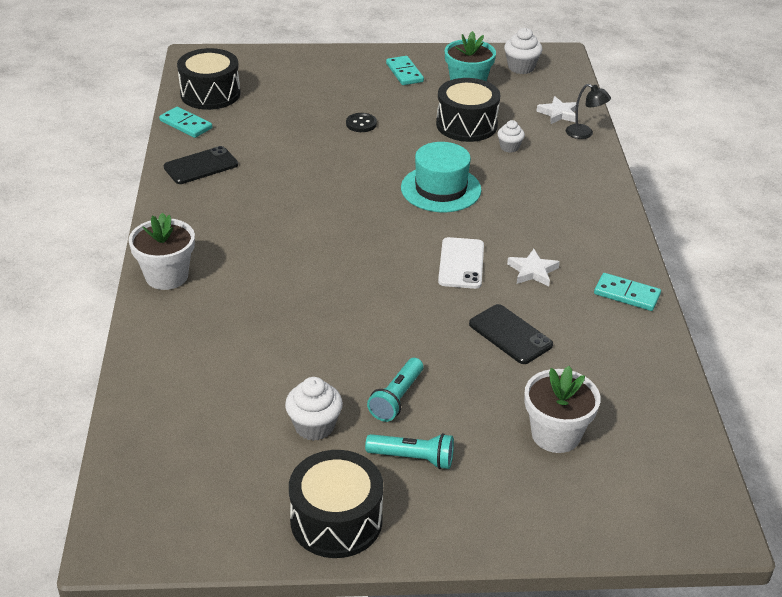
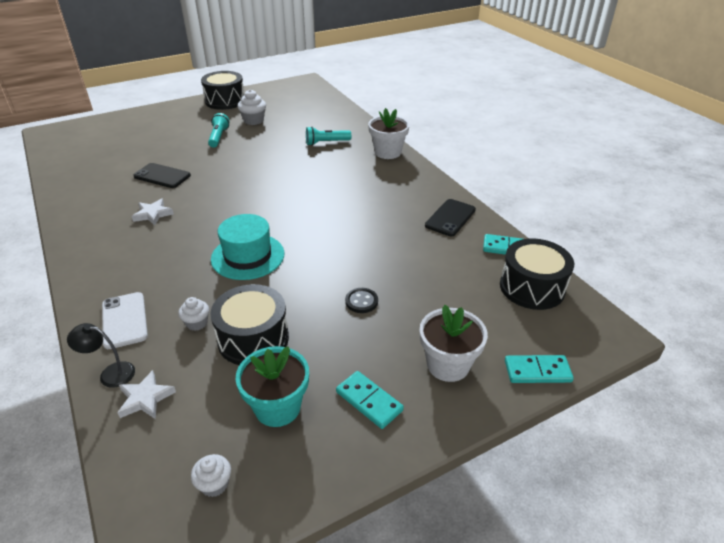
camera: 155 degrees right, 0 degrees up
turquoise flashlight [365,433,454,469] -> turquoise flashlight moved to [306,126,351,146]
white phone [438,237,484,289] -> white phone moved to [102,292,148,349]
white cupcake [504,28,542,74] -> white cupcake [191,454,231,497], size x0.65
white flower pot [524,366,601,453] -> white flower pot moved to [420,305,488,382]
turquoise domino [594,273,661,311] -> turquoise domino moved to [505,355,574,383]

